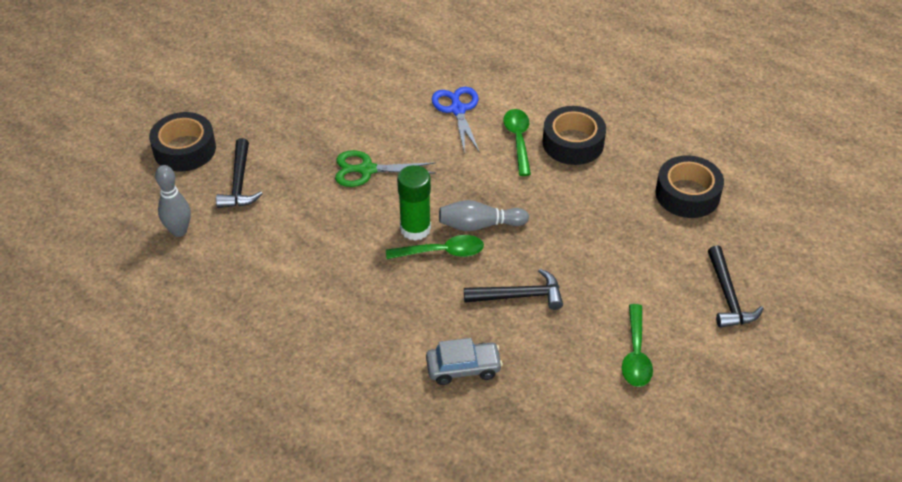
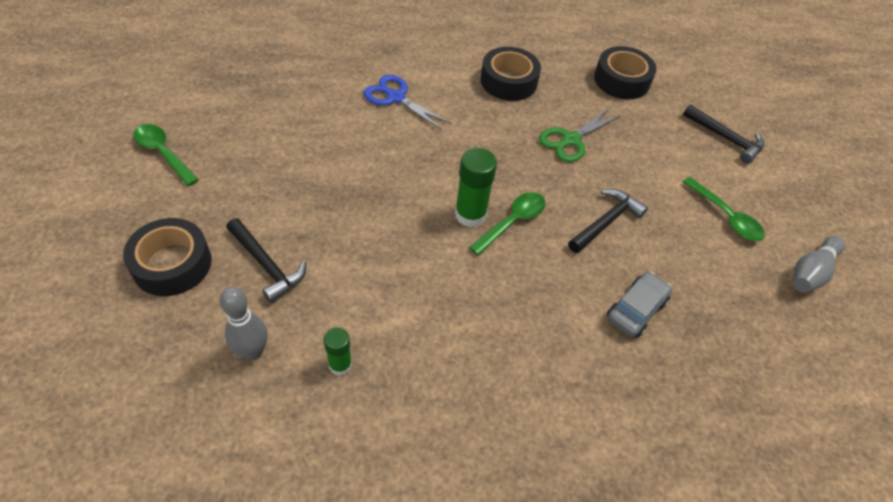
camera: 45 degrees left, 5 degrees up
green scissors [335,150,436,187] -> green scissors moved to [539,108,621,162]
grey bowling pin [439,200,529,231] -> grey bowling pin moved to [793,236,845,293]
green spoon [504,109,531,176] -> green spoon moved to [133,124,199,186]
none -> green glue stick [324,327,352,376]

